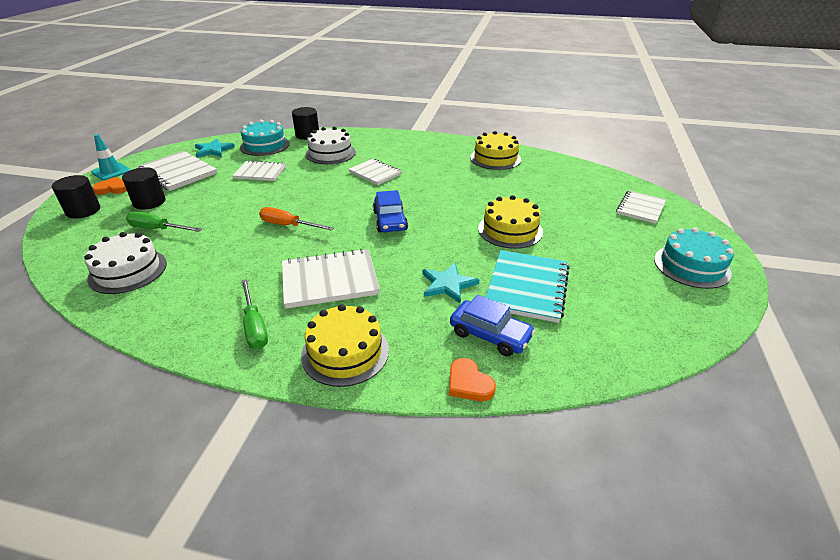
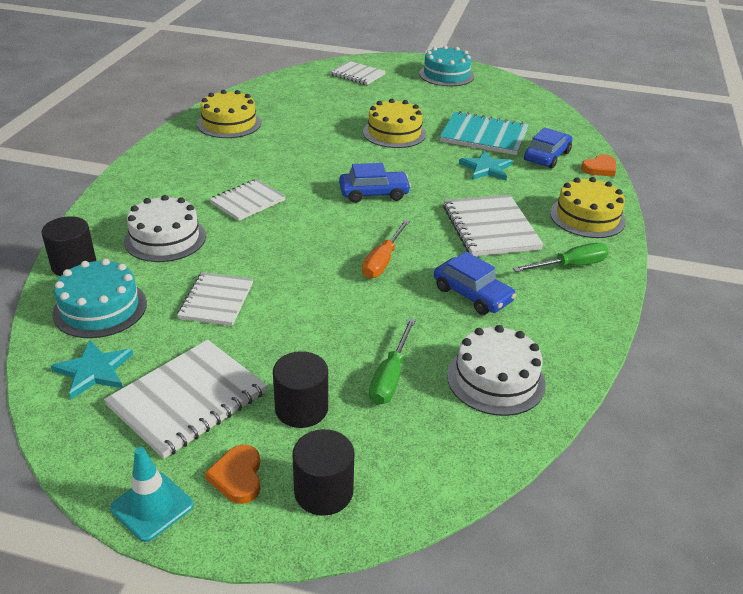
camera: 90 degrees left, 0 degrees up
none -> blue car [434,252,516,315]

